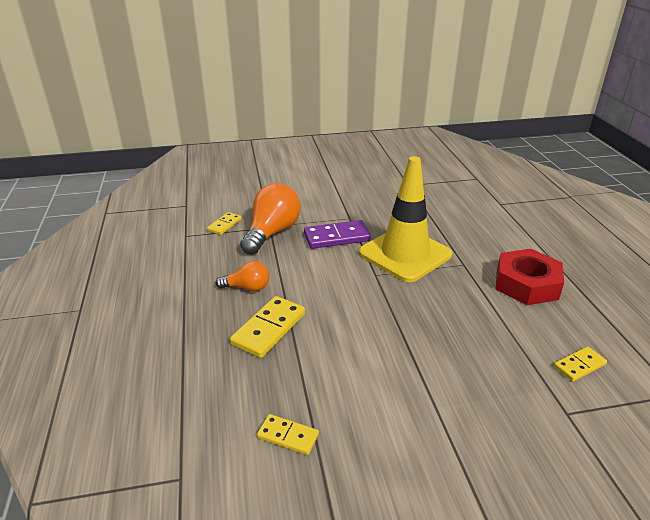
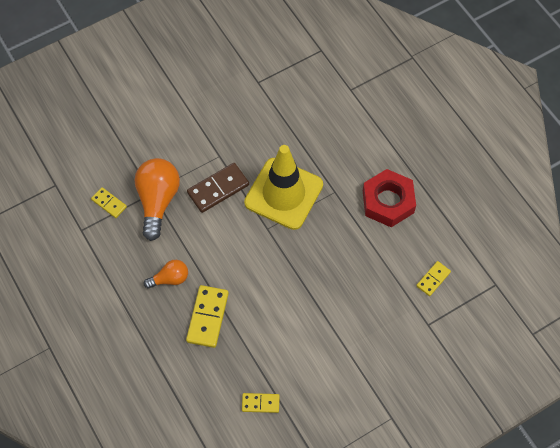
camera: 20 degrees left, 30 degrees up
yellow domino [207,212,242,235] -> yellow domino turned 60 degrees counterclockwise [91,187,127,218]
purple domino [304,220,371,249] -> brown domino [187,163,249,213]

